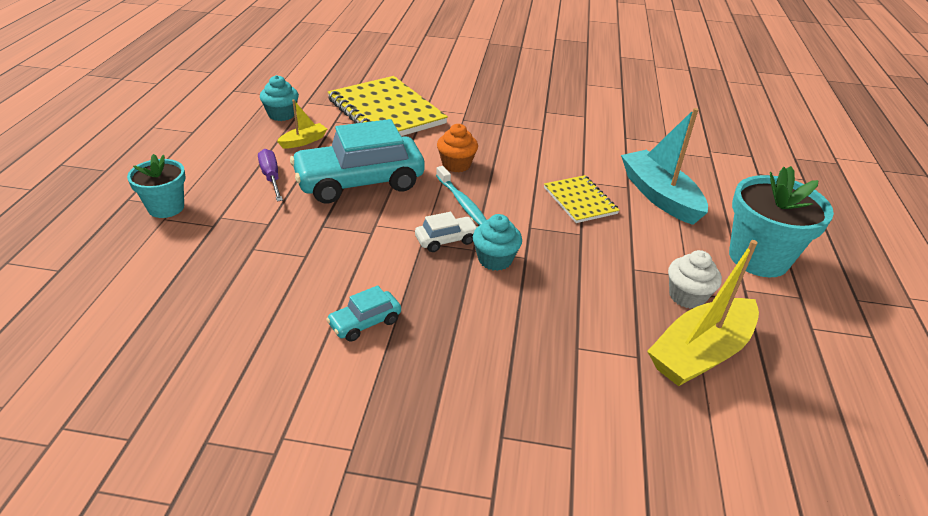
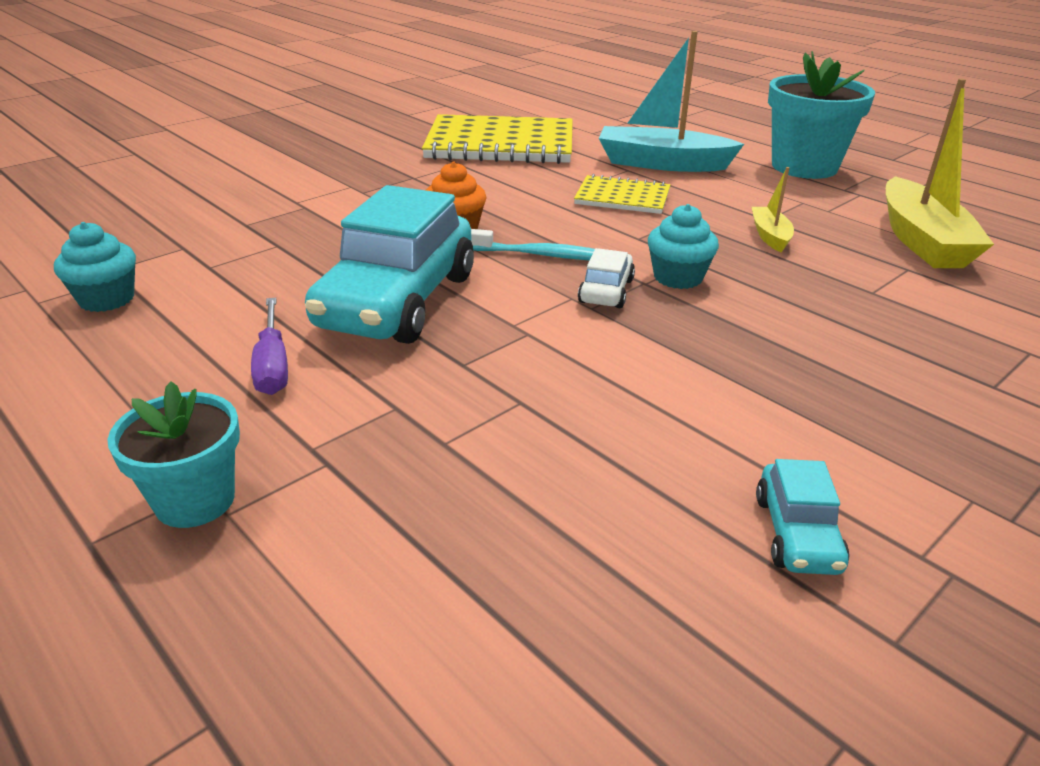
camera: 50 degrees left, 5 degrees down
purple screwdriver [258,149,283,202] -> purple screwdriver turned 120 degrees counterclockwise [251,298,288,395]
yellow boat [277,100,327,149] -> yellow boat moved to [751,167,794,252]
turquoise car [326,285,401,342] -> turquoise car moved to [756,459,849,575]
yellow notebook [327,76,448,136] -> yellow notebook moved to [422,114,573,164]
white cupcake [668,250,722,309] -> none

